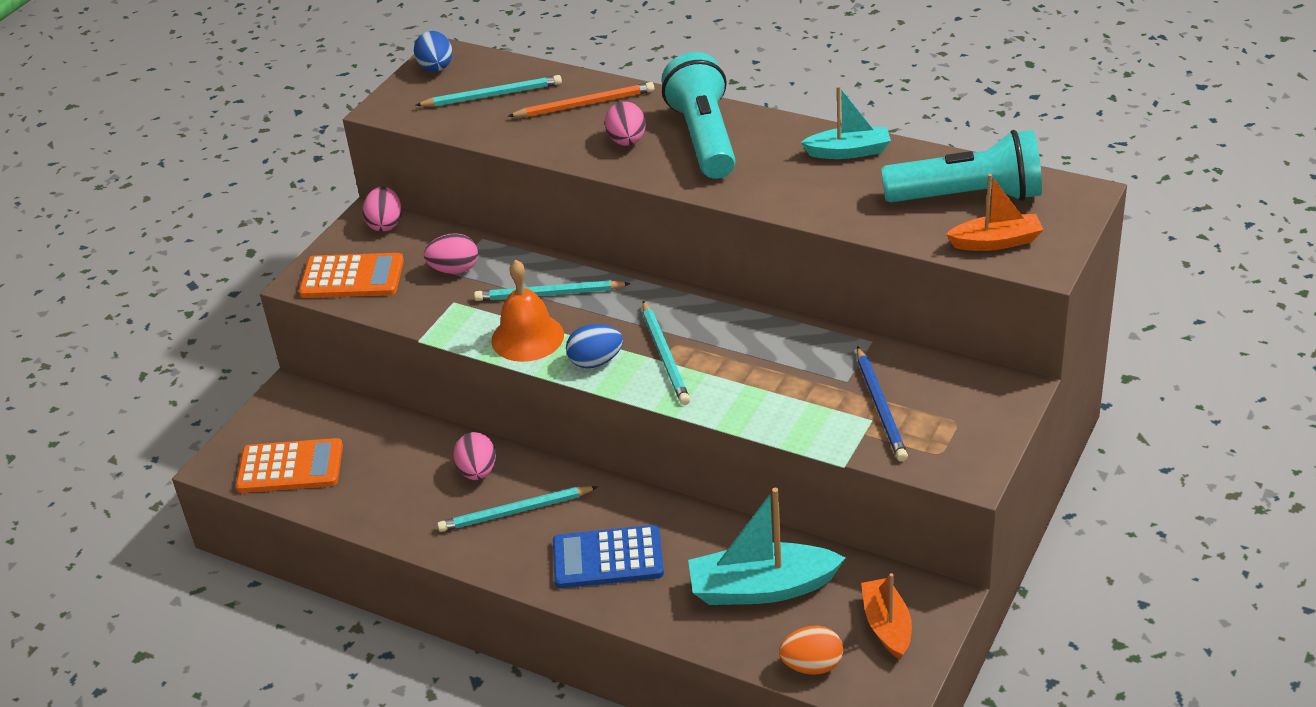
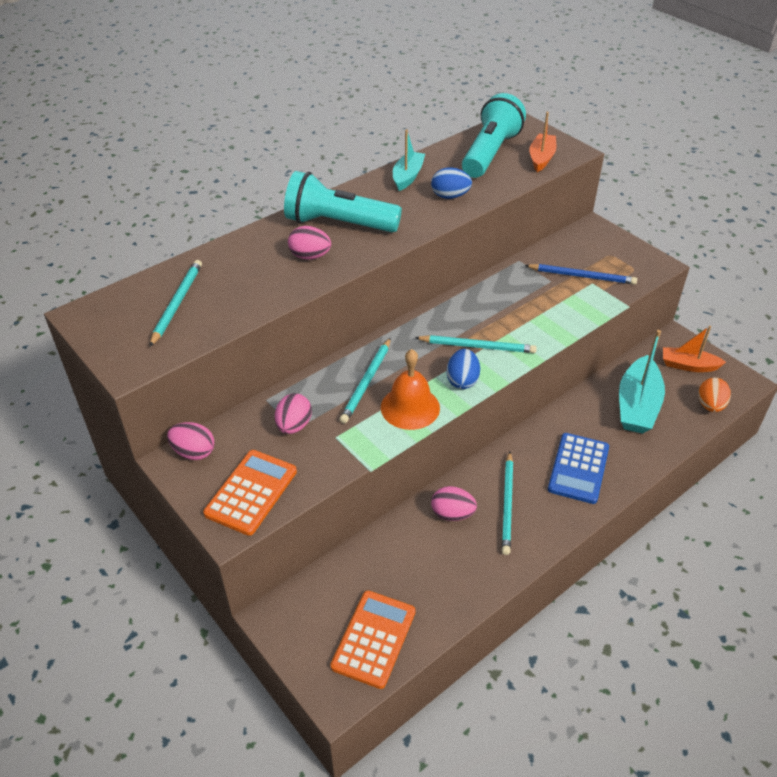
camera: 70 degrees left, 5 degrees up
blue egg [414,31,452,72] -> blue egg moved to [431,167,472,199]
orange pencil [508,82,654,117] -> none

